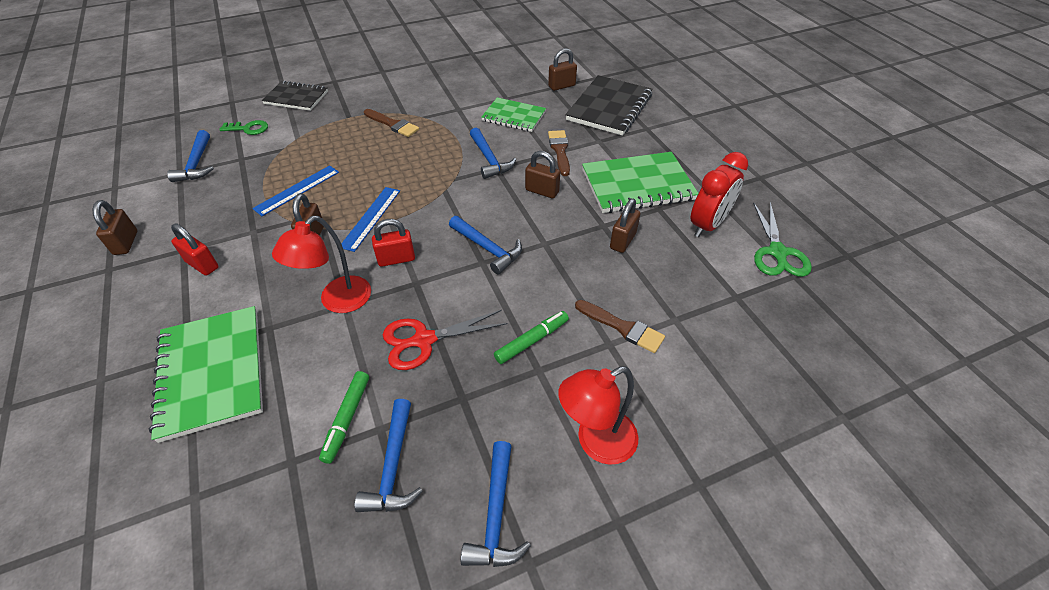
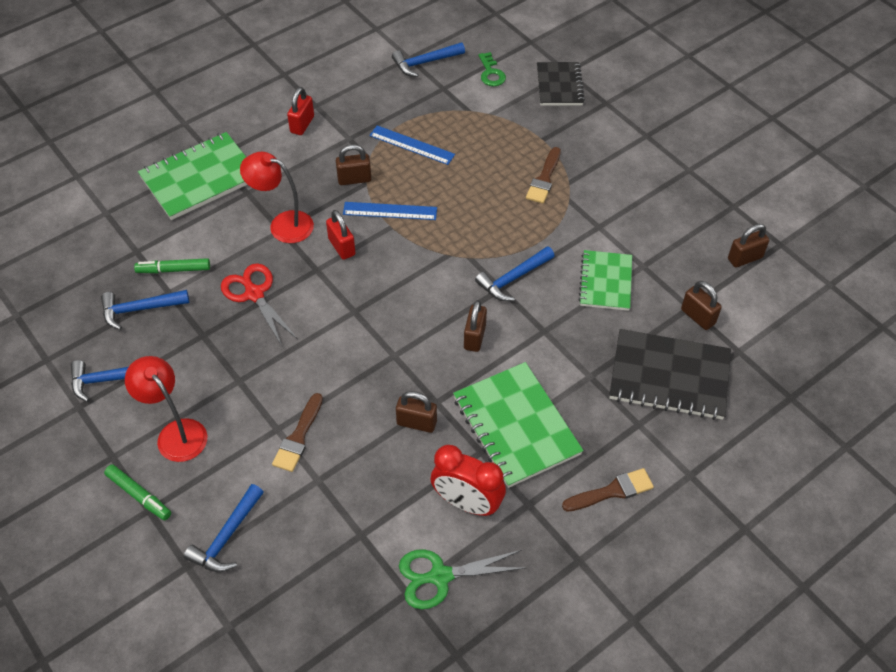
camera: 75 degrees right, 5 degrees up
brown padlock [93,200,137,255] -> brown padlock moved to [728,224,769,268]
blue hammer [449,216,522,274] -> blue hammer moved to [184,484,264,572]
green marker [494,311,569,364] -> green marker moved to [104,464,171,520]
brown brush [548,130,570,176] -> brown brush moved to [562,468,654,512]

